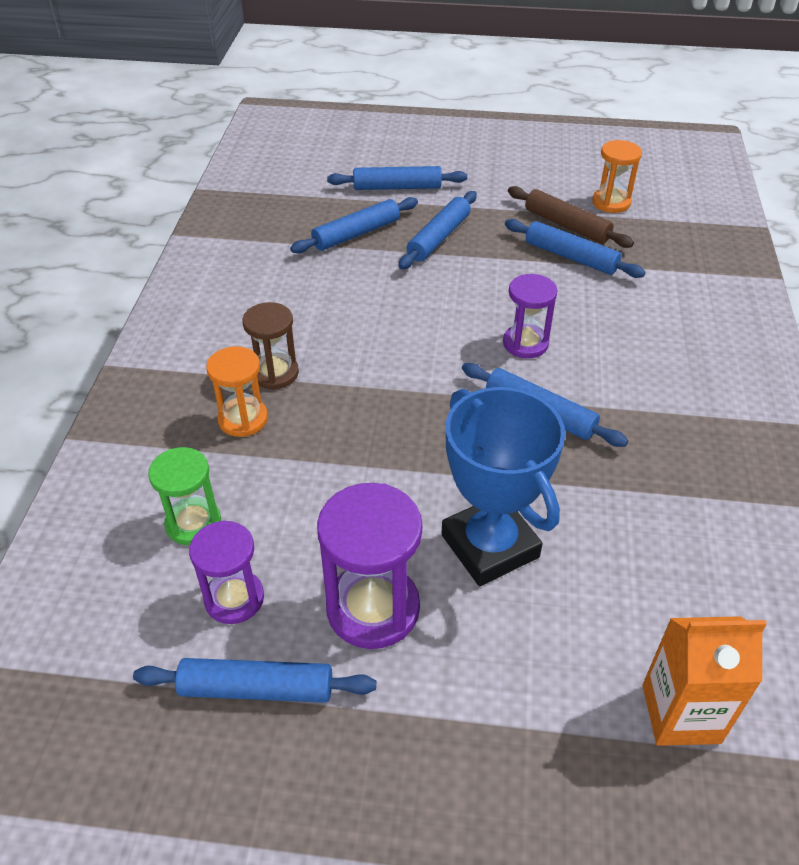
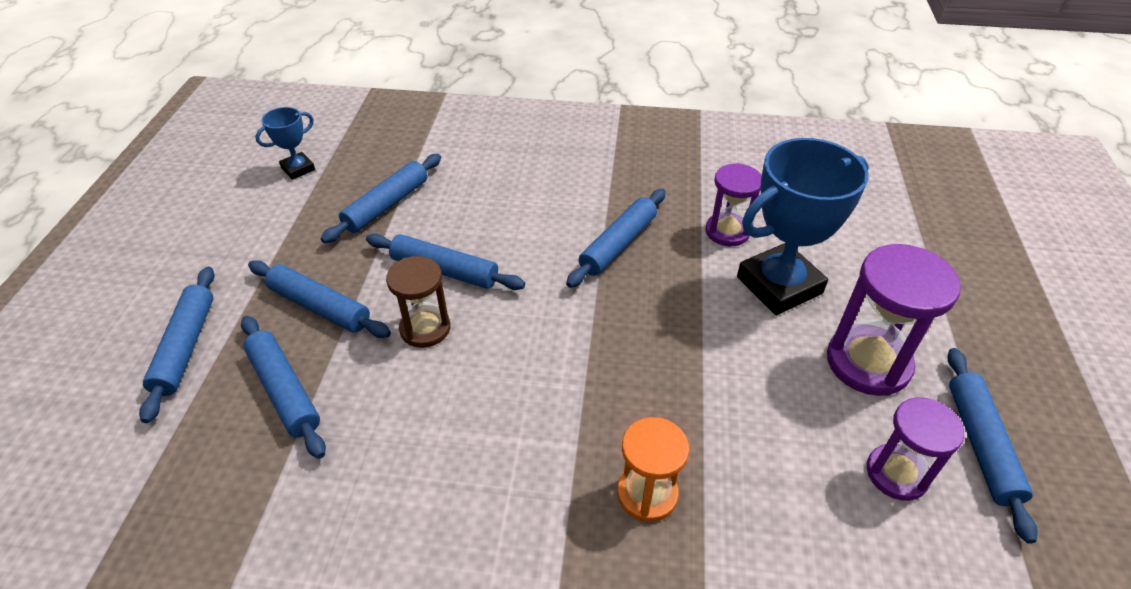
camera: 90 degrees left, 0 degrees up
green hourglass [148,447,221,545] -> none
brown hourglass [243,302,299,390] -> brown hourglass moved to [386,256,451,348]
purple hourglass [503,274,558,358] -> purple hourglass moved to [705,163,762,246]
brown rolling pin [508,186,634,248] -> none
orange hourglass [592,140,642,213] -> blue trophy [255,107,315,180]
orange carton [642,616,767,746] -> none
none -> blue rolling pin [366,234,525,290]

